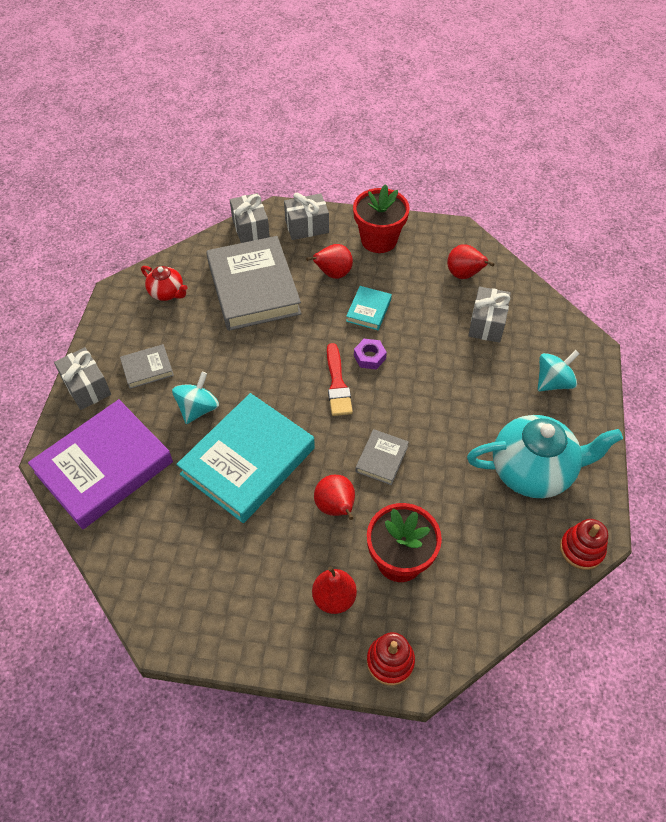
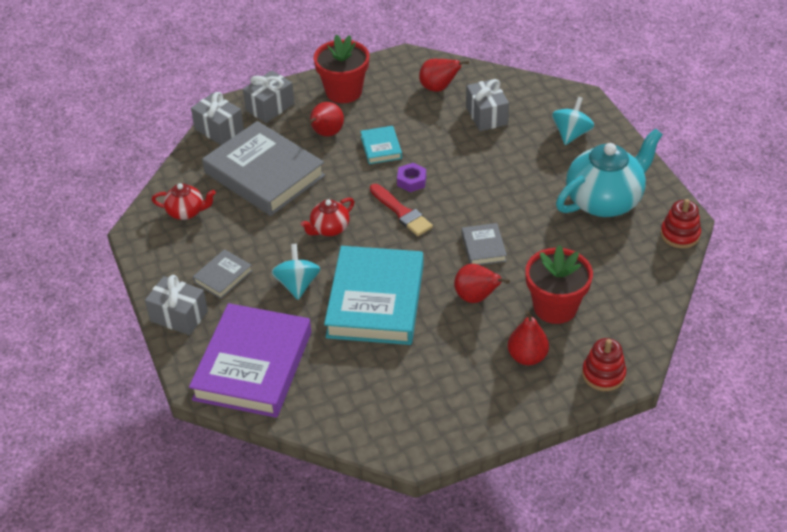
camera: 30 degrees left, 10 degrees down
none -> red teapot [301,198,354,236]

